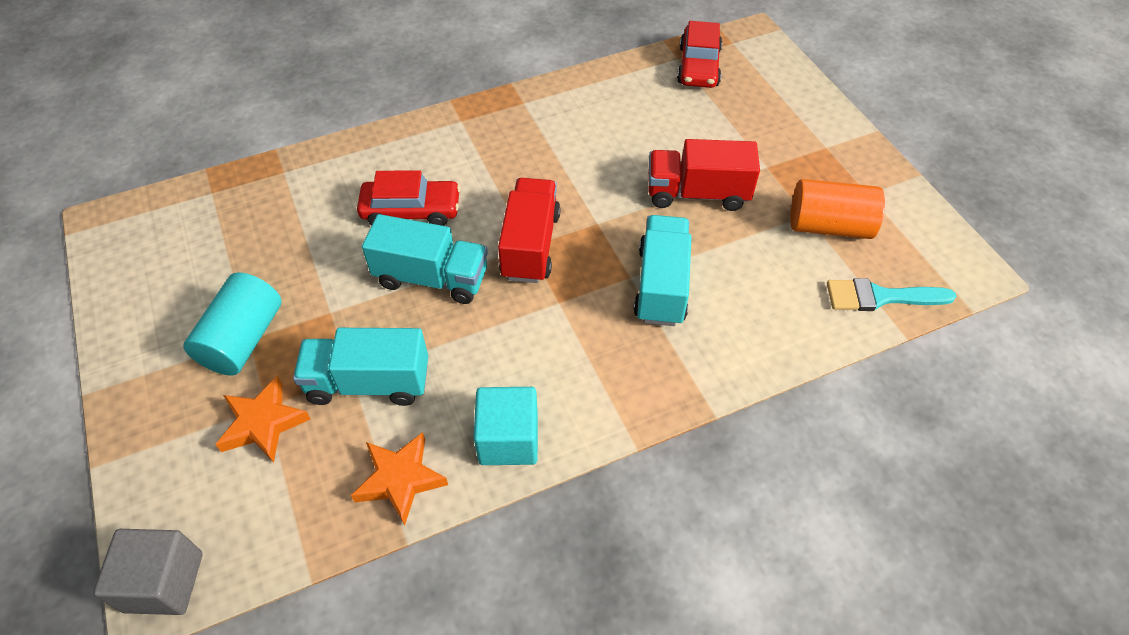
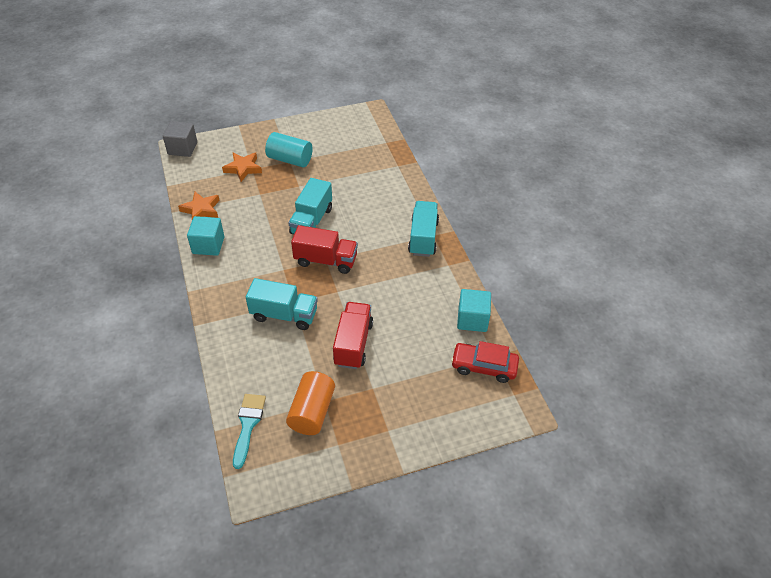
camera: 95 degrees right, 5 degrees down
turquoise truck [293,328,428,406] -> turquoise truck moved to [408,201,439,257]
red car [357,170,461,226] -> none
none -> turquoise cube [457,289,491,332]

